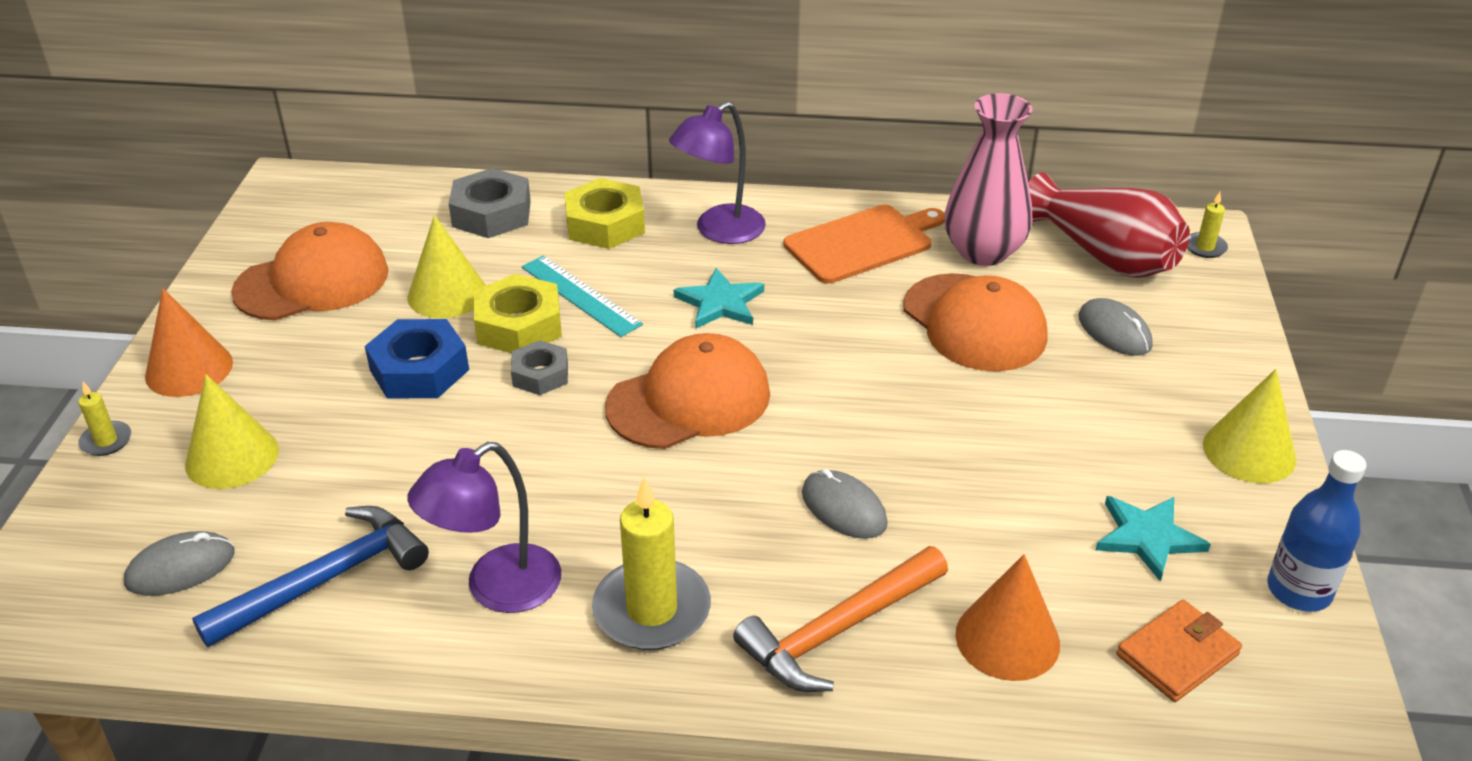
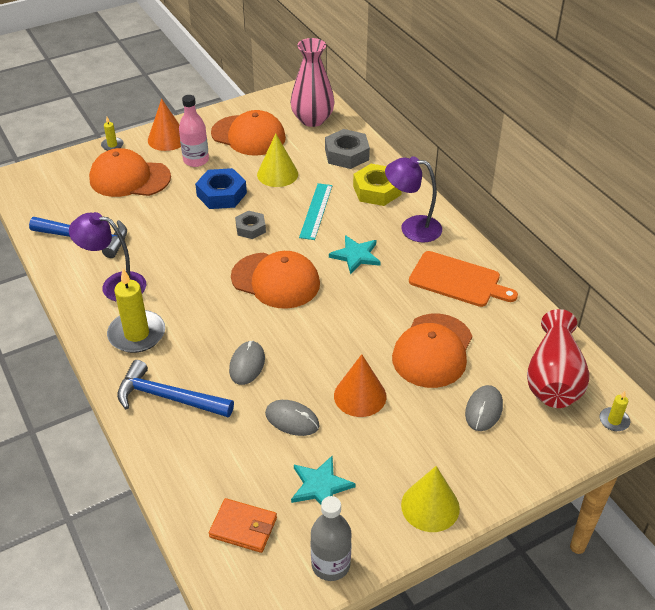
camera: 55 degrees right, 5 degrees up
grey mouse [124,531,234,596] -> grey mouse moved to [265,400,319,436]
yellow cone [185,374,279,489] -> orange cap [89,148,171,197]
yellow nut [474,274,562,353] -> none
orange hammer [733,546,948,692] -> blue hammer [117,360,234,417]
pink vase [944,93,1033,266] -> pink vase moved to [290,38,335,127]
orange cone [955,554,1060,681] -> orange cone moved to [334,354,387,417]
blue bottle [1267,450,1367,612] -> grey bottle [311,496,352,581]
none -> pink bottle [179,95,209,167]

